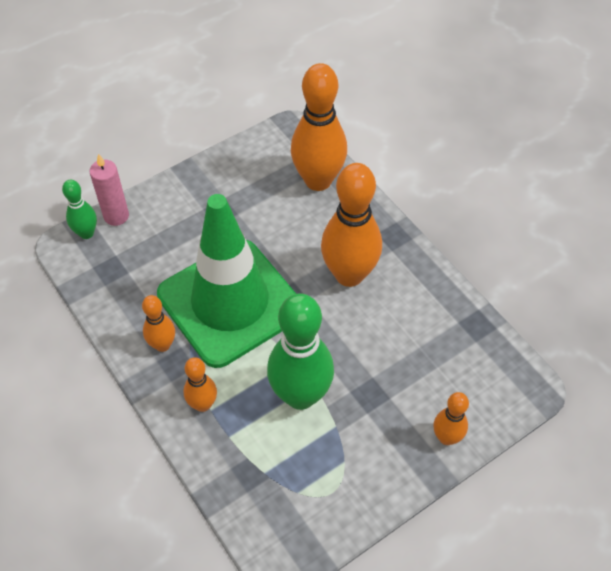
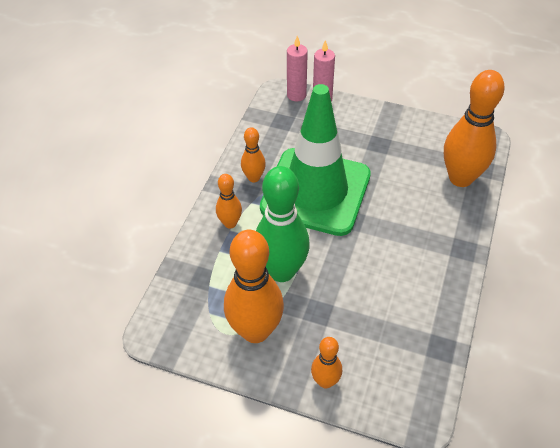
camera: 55 degrees right, 5 degrees down
green bowling pin [62,180,97,239] -> pink candle [287,36,308,101]
orange bowling pin [321,163,382,287] -> orange bowling pin moved to [224,230,284,343]

